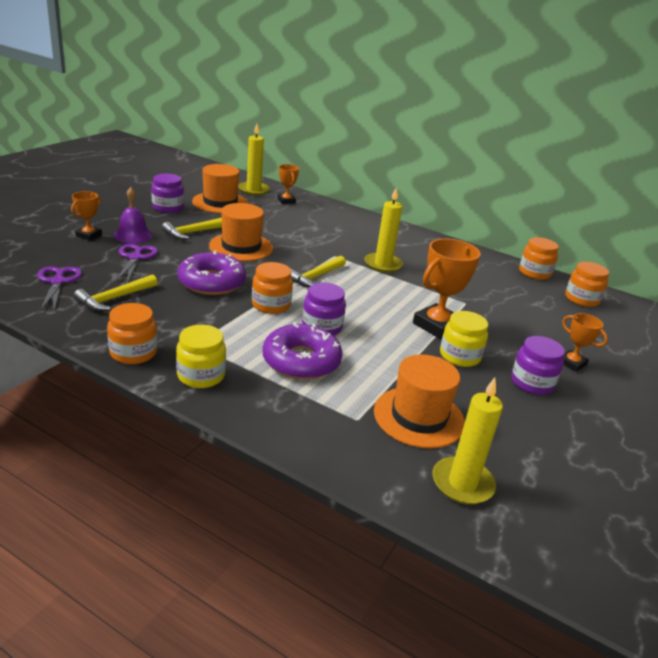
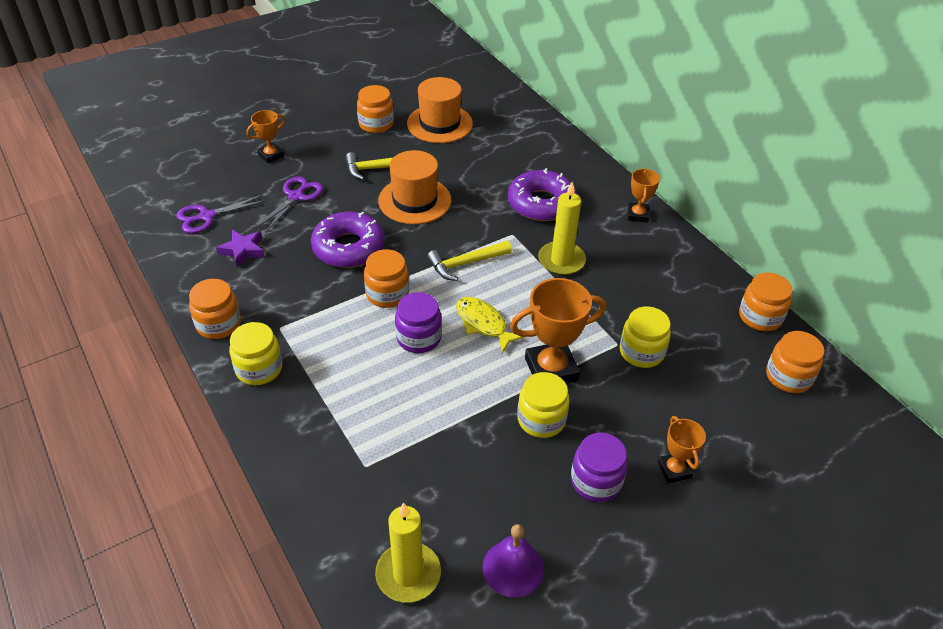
camera: 30 degrees right, 15 degrees up
purple scissors [38,266,82,311] -> purple scissors turned 135 degrees counterclockwise [176,195,267,233]
yellow hammer [74,274,158,311] -> purple star [216,230,265,267]
purple bell [114,187,153,244] -> purple bell moved to [483,524,544,598]
purple jar [151,174,184,213] -> orange jar [357,85,394,133]
yellow candle [238,124,270,196] -> none
purple donut [263,322,343,380] -> purple donut moved to [508,168,577,221]
orange trophy [278,164,299,204] -> orange trophy moved to [628,168,660,222]
orange hat [374,354,465,449] -> none
none -> yellow fish [456,297,525,353]
none -> yellow jar [620,306,671,368]

